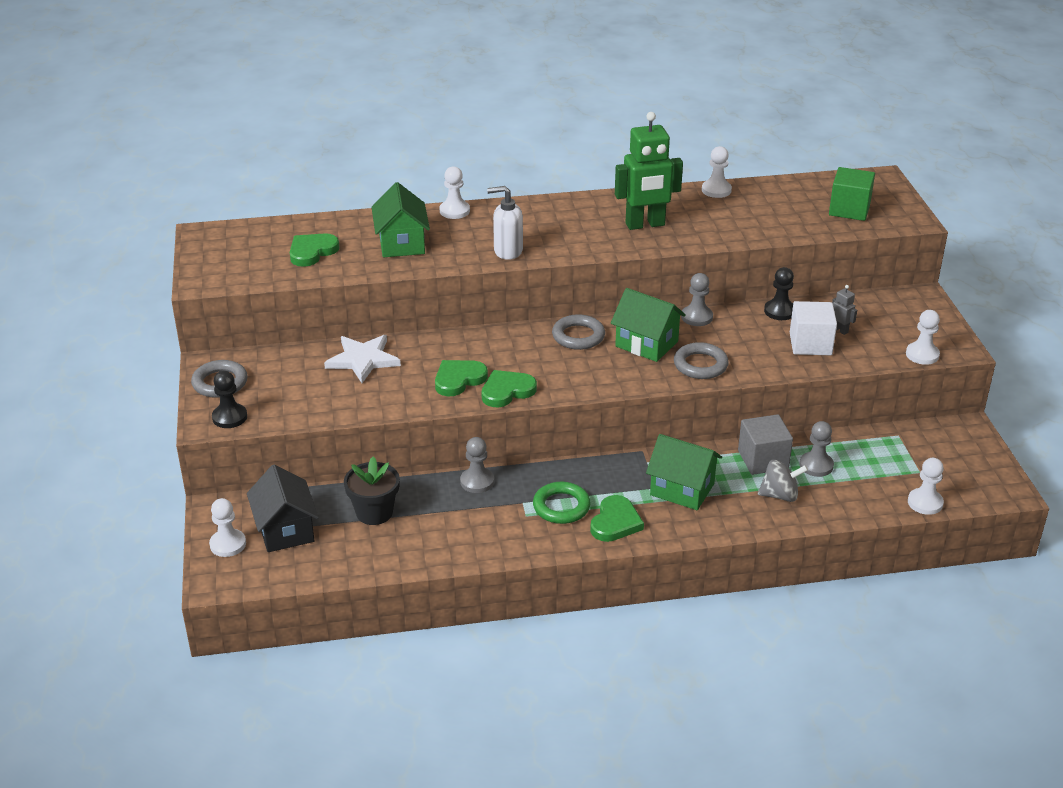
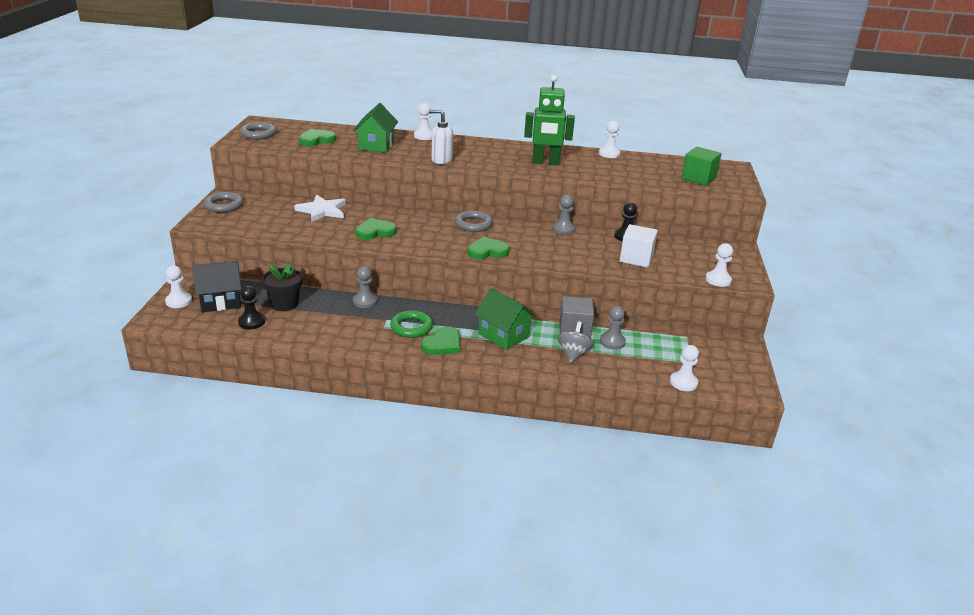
camera: 15 degrees right, 5 degrees down
black pawn [212,371,247,428] -> black pawn moved to [238,285,265,329]
black house [247,464,319,552] -> black house turned 75 degrees clockwise [192,261,241,312]
green heart [481,370,537,407] -> green heart moved to [467,237,510,259]
green house [611,288,686,362] -> none
grey ring [674,342,729,379] -> grey ring moved to [240,122,276,139]
grey spinning top [758,460,808,502] -> grey spinning top turned 90 degrees counterclockwise [558,321,593,363]
grey robot [832,285,857,335] -> none

